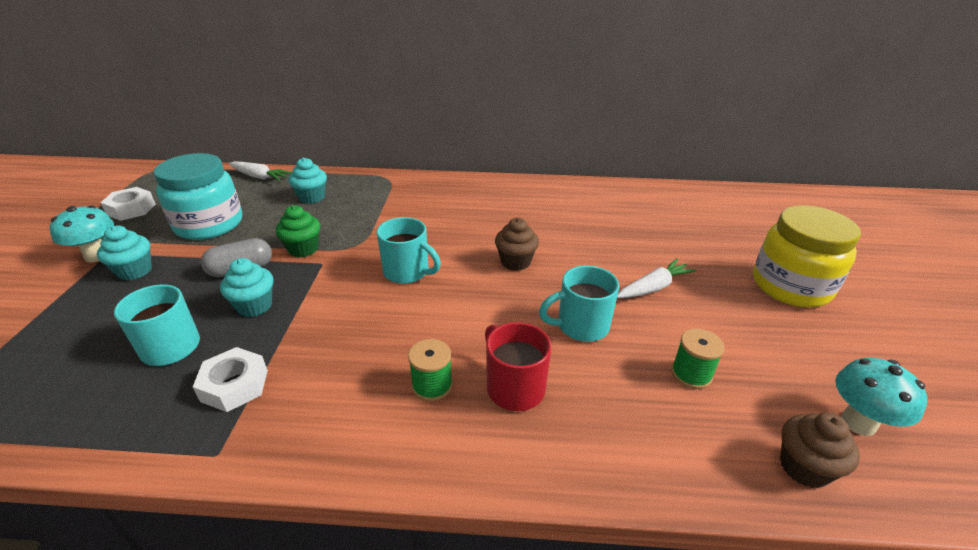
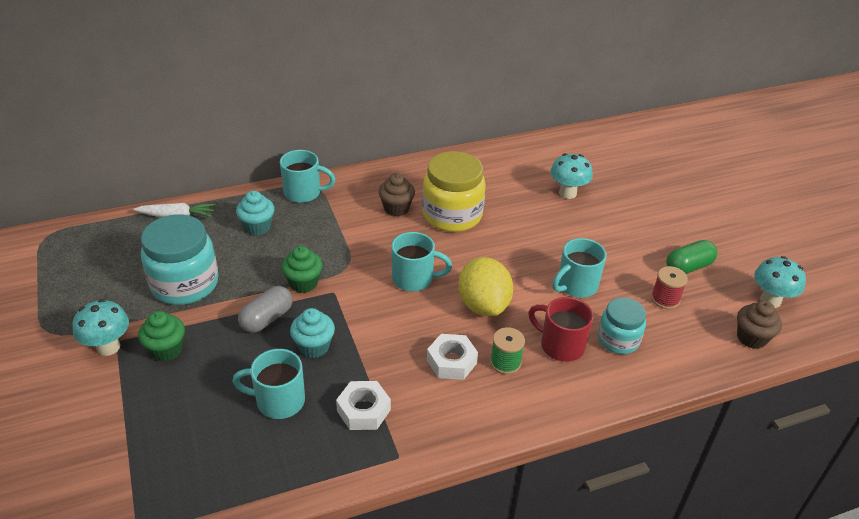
camera: 25 degrees left, 5 degrees up
turquoise cupcake [97,225,152,280] -> green cupcake [138,311,185,361]
white nut [100,187,155,221] -> white nut moved to [427,334,478,380]
brown cupcake [495,218,539,271] -> brown cupcake moved to [378,173,415,217]
white carrot [617,259,696,298] -> none
green spool [671,328,725,389] -> red spool [651,266,688,309]
yellow jar [753,205,861,307] -> yellow jar moved to [422,151,486,232]
none -> turquoise mug [280,150,336,203]
none -> yellow lemon [458,257,513,316]
none -> turquoise mushroom [550,153,593,199]
none -> turquoise jar [598,297,646,354]
none -> green capsule [666,240,717,274]

